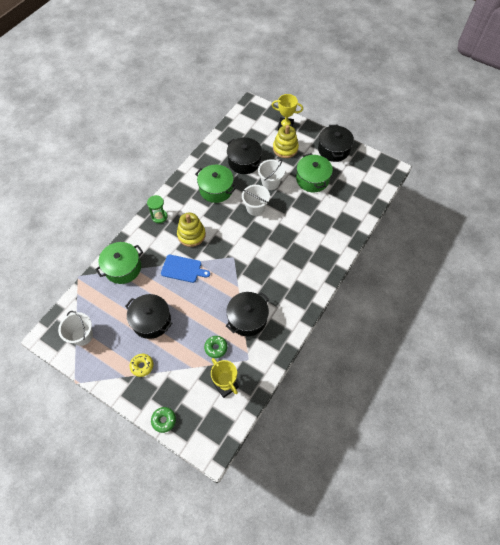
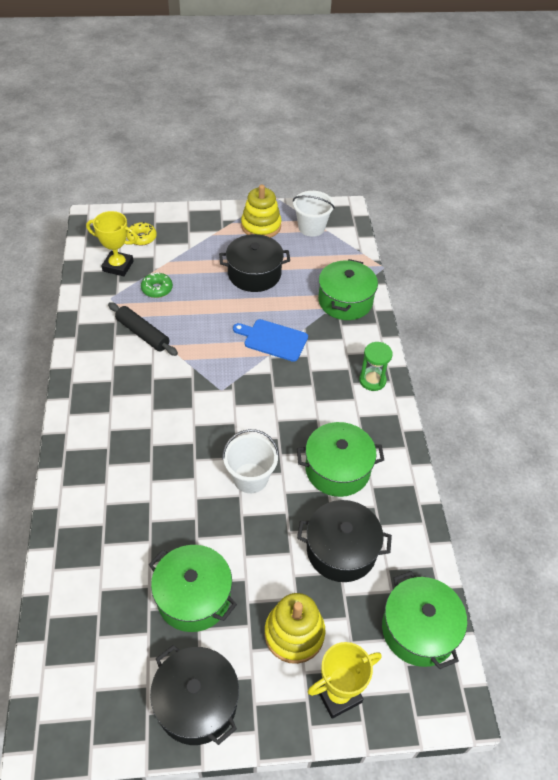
camera: 140 degrees right, 10 degrees down
yellow donut [130,354,153,377] -> yellow donut moved to [127,222,157,246]
green donut [151,407,176,433] -> none
blue cutting board [161,255,210,283] -> blue cutting board turned 45 degrees clockwise [233,319,308,362]
yellow stacking toy [177,213,206,247] -> yellow stacking toy moved to [241,185,281,238]
black pot [226,292,269,336] -> black rolling pin [108,302,178,356]
white bucket [258,159,285,190] -> none
none -> green pot [382,571,467,669]

